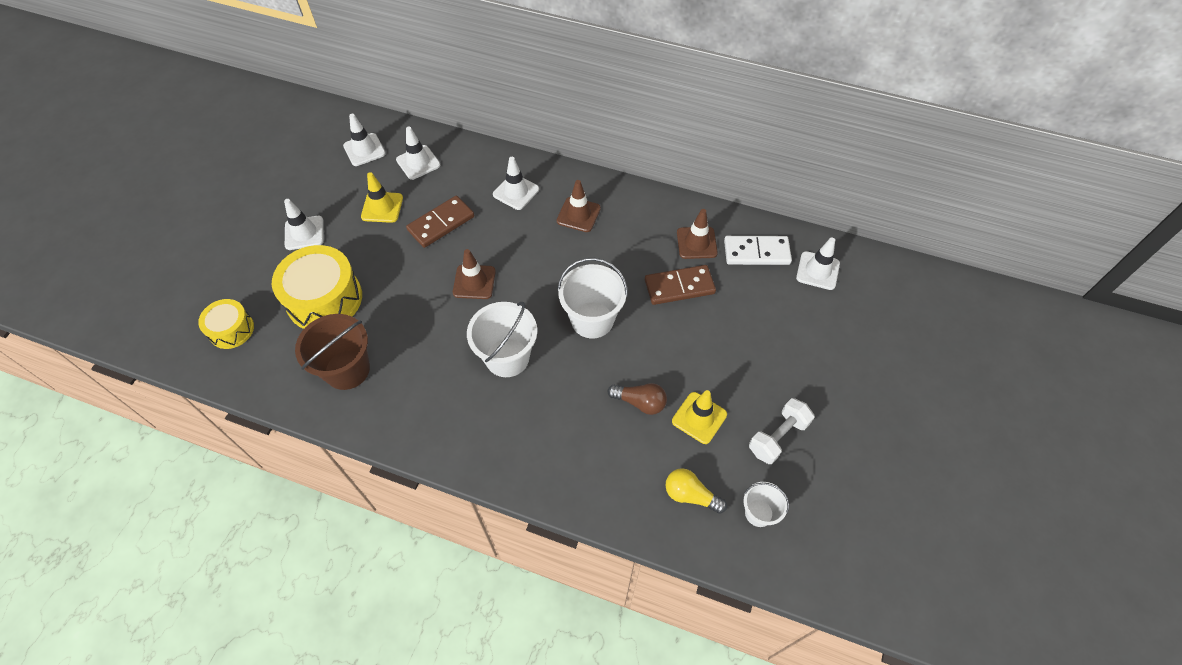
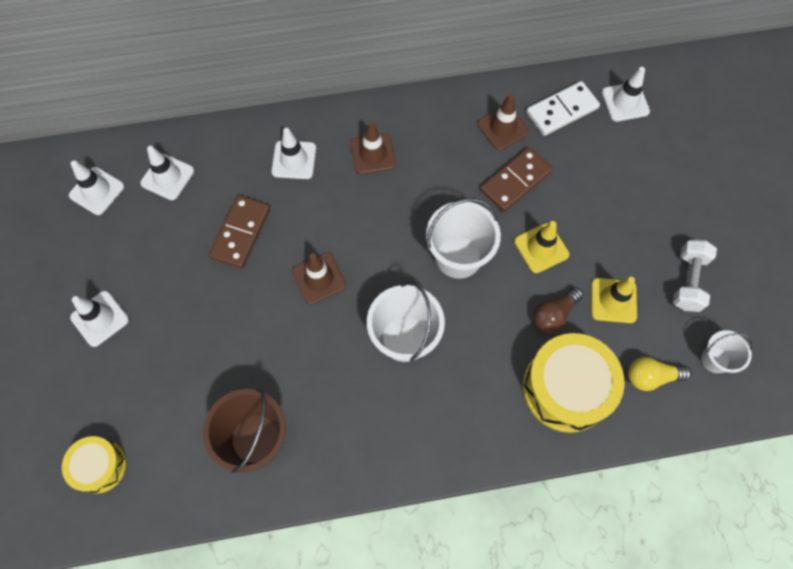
camera: 30 degrees left, 10 degrees up
yellow drum [272,245,362,329] -> yellow drum moved to [523,333,624,433]
yellow traffic cone [361,172,403,223] -> yellow traffic cone moved to [514,221,569,273]
brown light bulb [607,383,667,415] -> brown light bulb turned 150 degrees clockwise [533,287,583,333]

